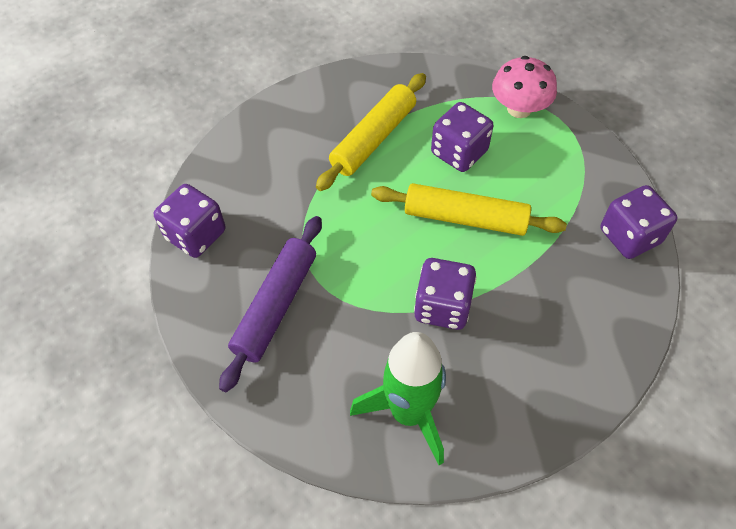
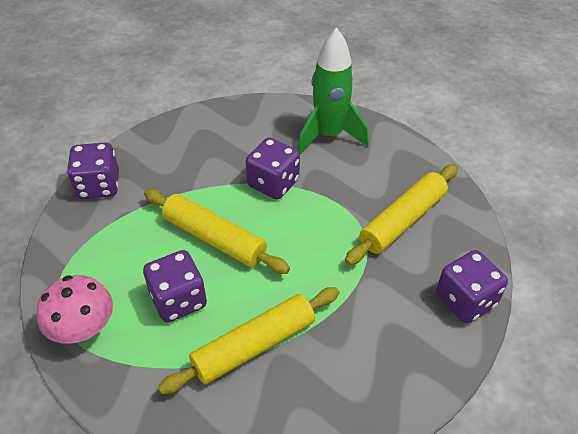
camera: 160 degrees left, 10 degrees down
purple rolling pin [219,216,322,392] -> yellow rolling pin [345,164,458,265]

